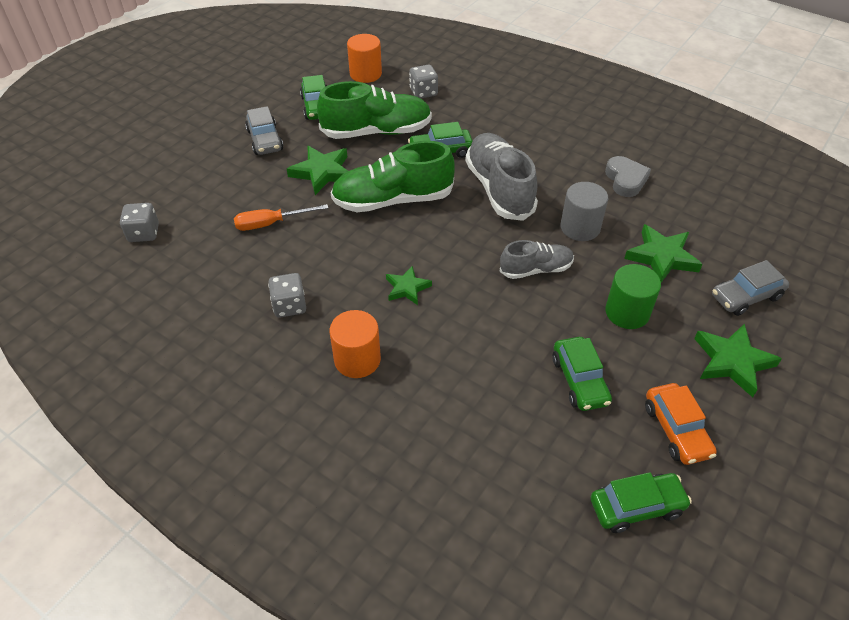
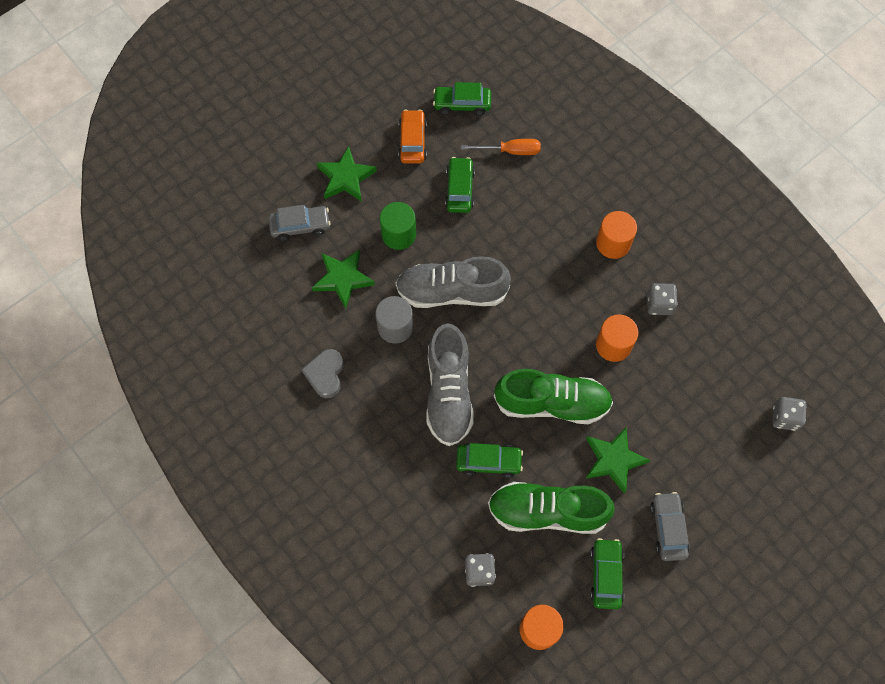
camera: 165 degrees left, 20 degrees up
orange screwdriver [234,204,328,231] -> orange screwdriver moved to [461,139,541,155]
green star [386,266,432,305] -> none
grey shoe [500,240,574,279] -> grey shoe [396,256,511,308], size x1.73
none -> orange cylinder [596,314,638,362]

